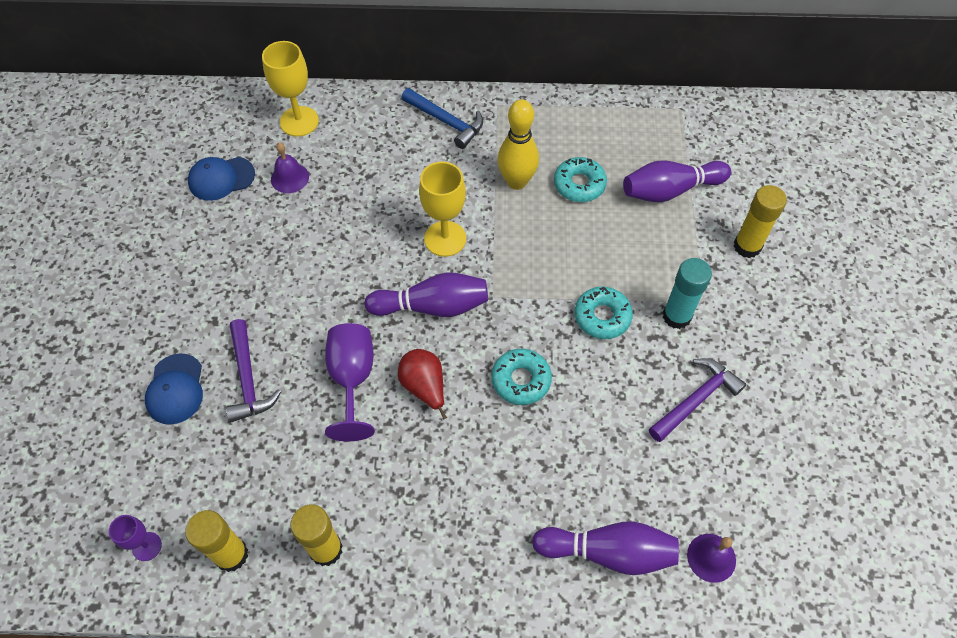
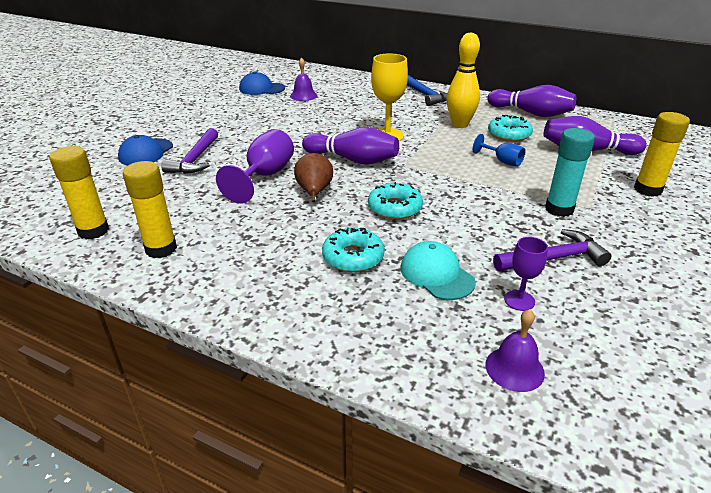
camera: 25 degrees right, 25 degrees down
purple goblet [109,515,162,561] -> purple goblet moved to [504,237,548,311]
yellow goblet [262,41,319,137] -> none
red pear [398,349,447,420] -> brown pear [294,153,333,202]
purple bowling pin [532,521,679,575] -> purple bowling pin moved to [487,85,576,117]
turquoise donut [574,286,633,339] -> turquoise donut moved to [322,228,385,272]
none -> turquoise cap [401,241,476,300]
none -> blue goblet [473,134,525,167]

